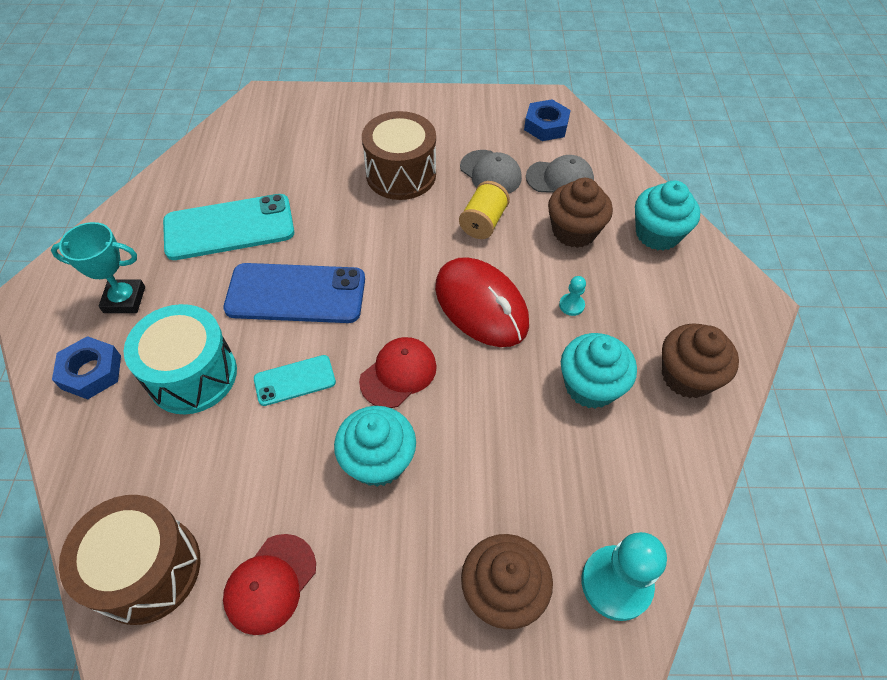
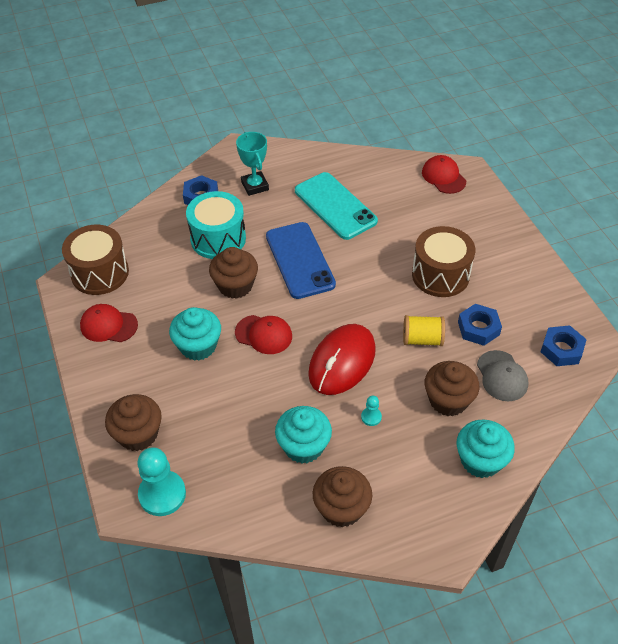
camera: 70 degrees right, 5 degrees down
turquoise phone [254,355,336,406] -> brown cupcake [209,247,258,299]
grey cap [460,150,522,194] -> blue nut [458,304,502,346]
none -> red cap [422,155,466,194]

